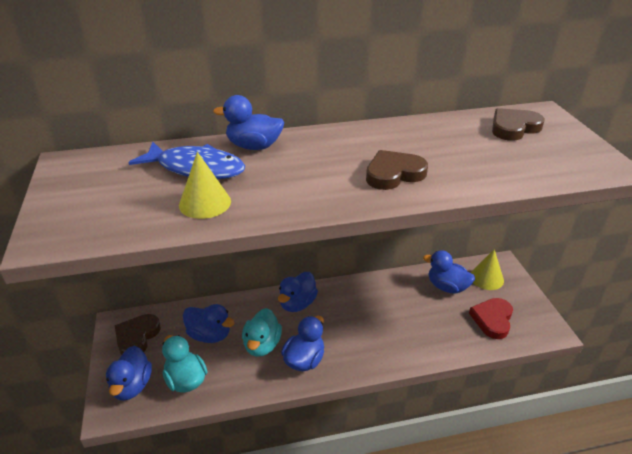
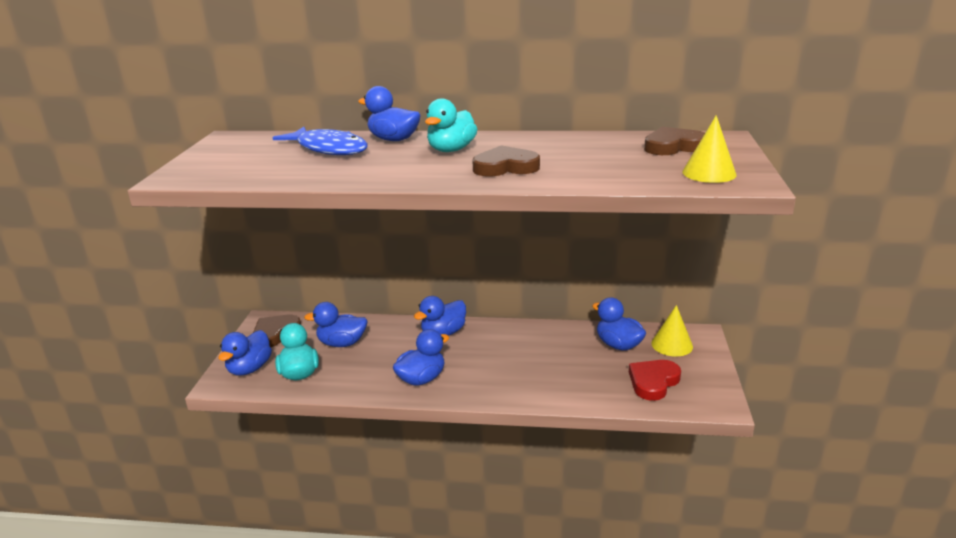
camera: 20 degrees right, 10 degrees down
yellow cone [179,152,231,219] -> yellow cone moved to [682,115,736,183]
blue duck [183,304,235,343] -> blue duck turned 135 degrees clockwise [304,302,367,347]
turquoise duck [242,308,282,357] -> turquoise duck moved to [425,98,478,152]

